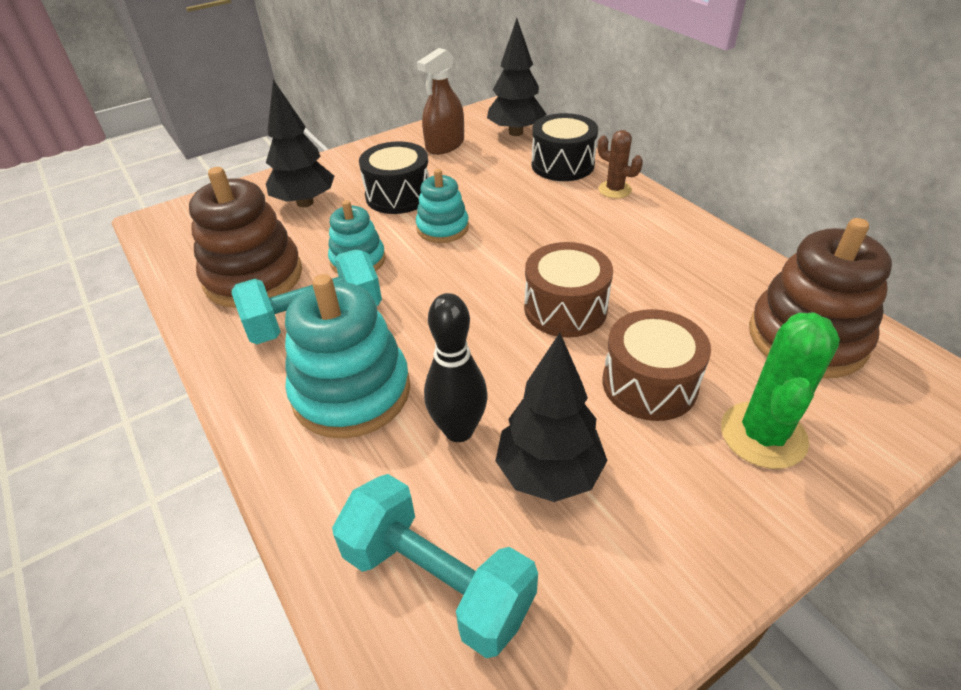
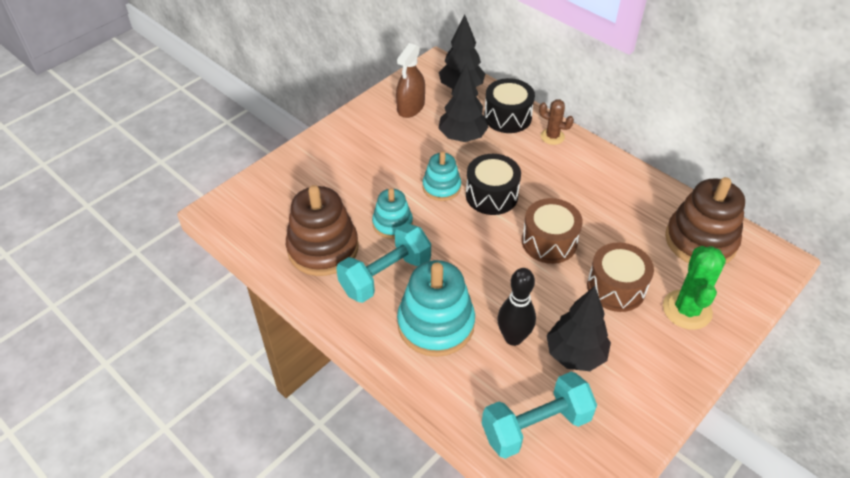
camera: 15 degrees left, 5 degrees up
black tree [266,80,334,207] -> black tree moved to [438,63,488,142]
turquoise dumbbell [332,474,538,658] -> turquoise dumbbell turned 45 degrees counterclockwise [482,372,597,459]
black drum [359,141,429,214] -> black drum moved to [466,154,521,215]

